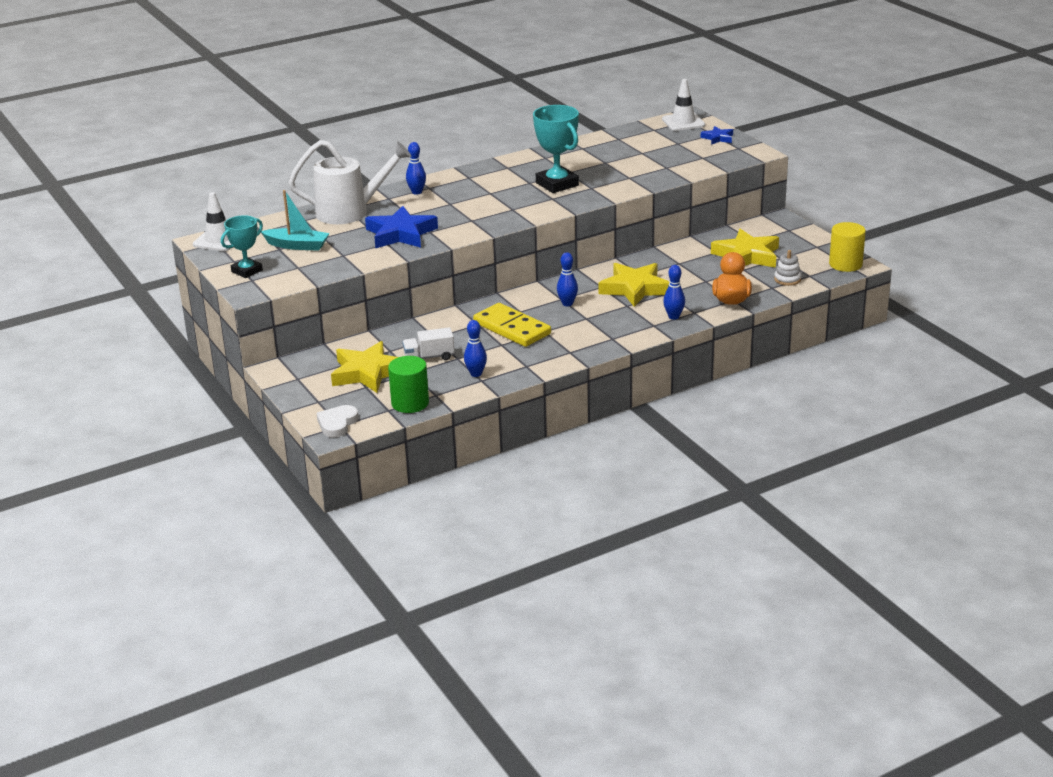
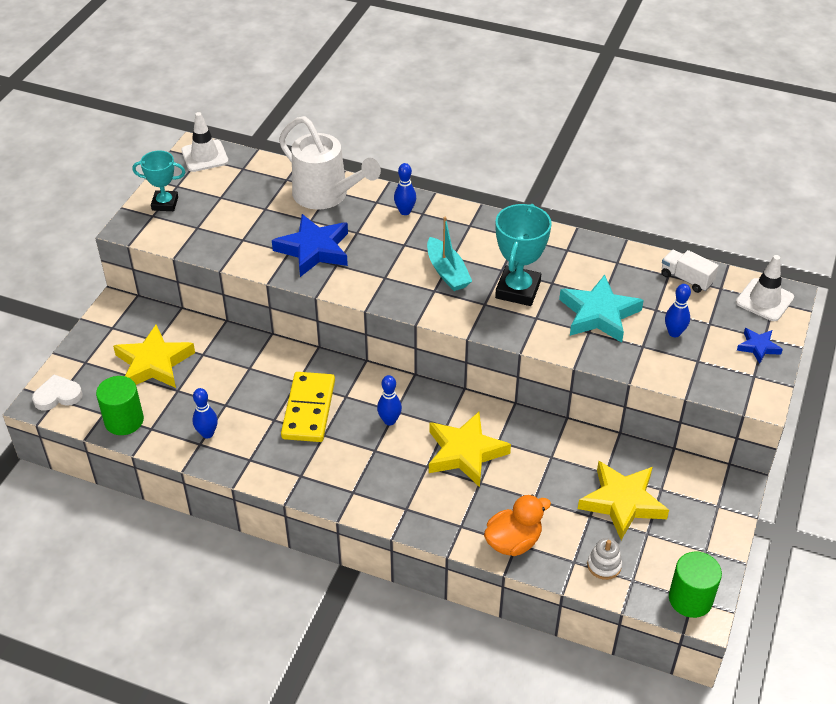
camera: 50 degrees right, 15 degrees up
turquoise boat [261,190,330,251] -> turquoise boat moved to [427,217,472,291]
white truck [402,327,454,360] -> white truck moved to [661,250,719,293]
blue bowling pin [663,265,685,320] -> blue bowling pin moved to [665,284,691,337]
yellow cylinder [829,222,866,272] -> green cylinder [669,552,722,618]
none -> turquoise star [559,275,644,343]

